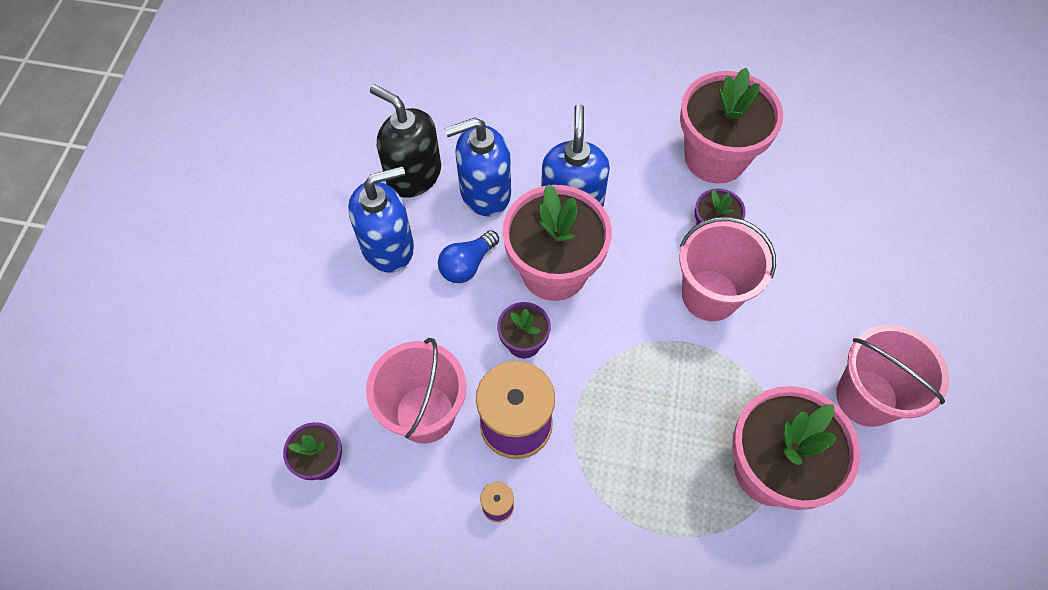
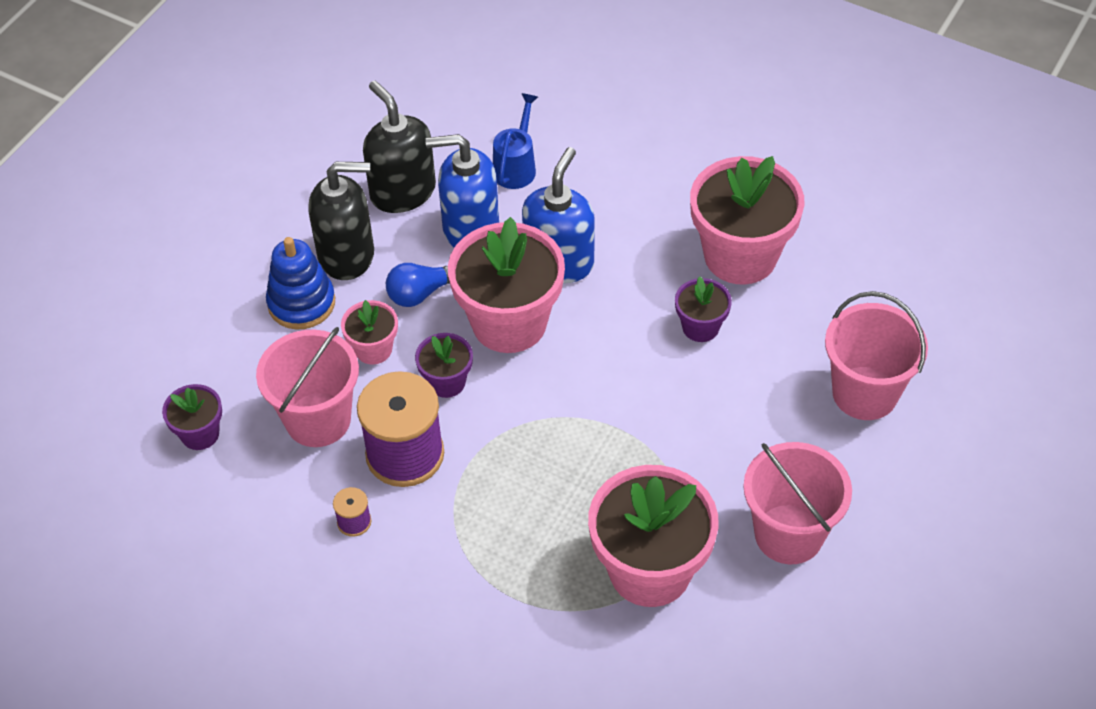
camera: 20 degrees right, 10 degrees down
blue soap dispenser [348,166,414,273] -> black soap dispenser [308,162,374,280]
pink bucket [680,217,776,321] -> pink bucket moved to [825,291,928,420]
none -> blue stacking toy [266,237,335,329]
none -> pink flower pot [341,300,398,364]
none -> blue watering can [493,93,538,189]

